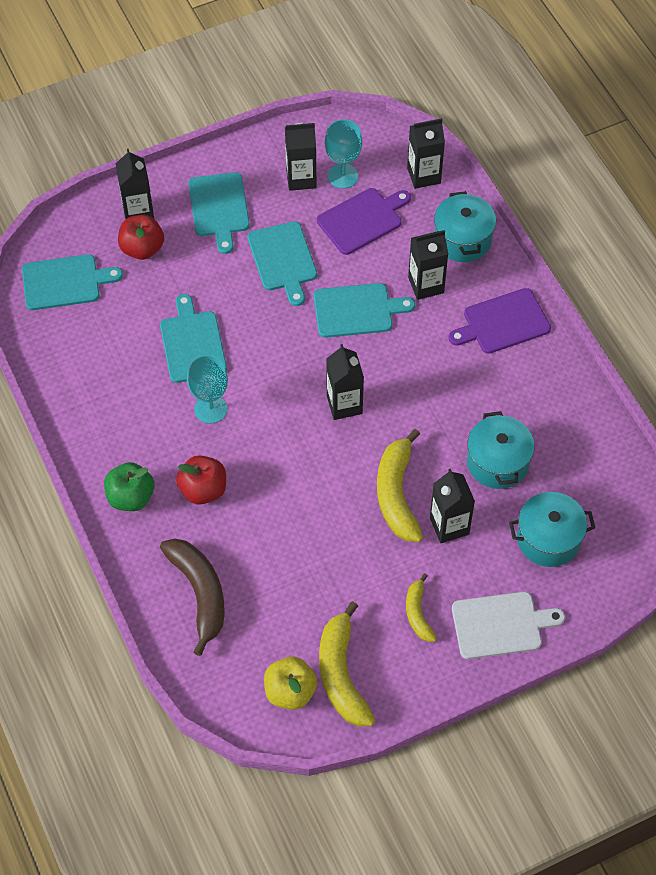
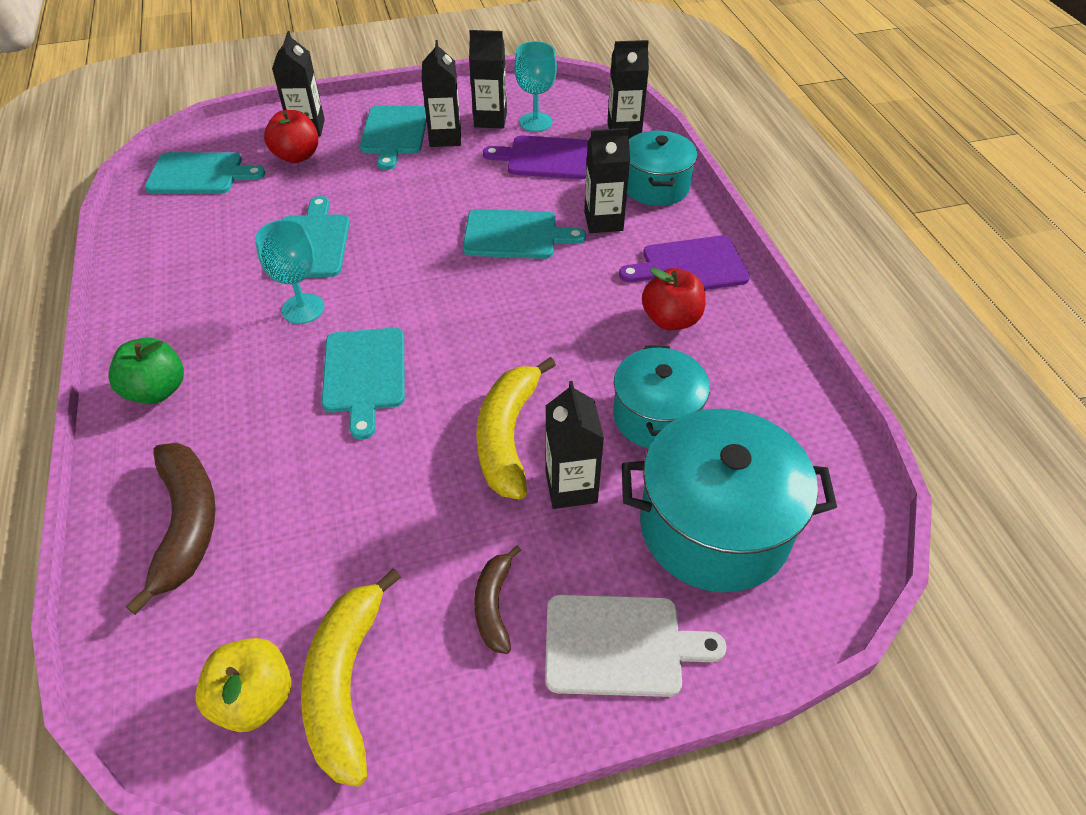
camera: 10 degrees right, 10 degrees down
red apple [176,455,226,505] -> red apple moved to [642,268,706,330]
turquoise cutting board [248,221,317,306] -> turquoise cutting board moved to [322,328,405,440]
purple cutting board [317,188,411,255] -> purple cutting board turned 150 degrees counterclockwise [483,135,589,179]
black carton [326,344,364,420] -> black carton moved to [421,40,461,147]
yellow banana [406,573,437,642] -> brown banana [474,546,521,654]
turquoise pot [509,492,595,567] -> turquoise pot [622,409,837,592], size x1.56

